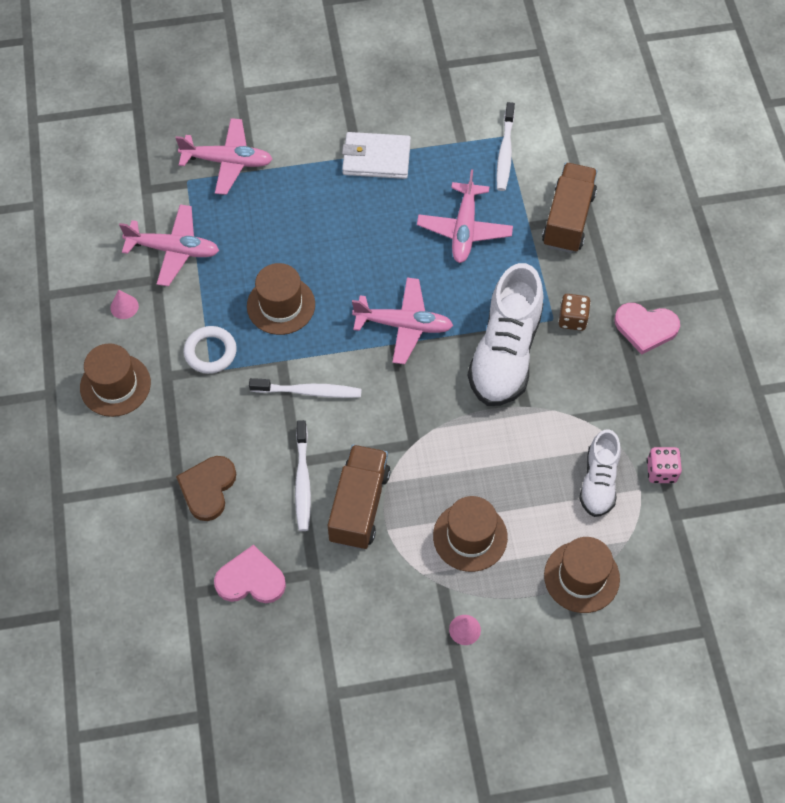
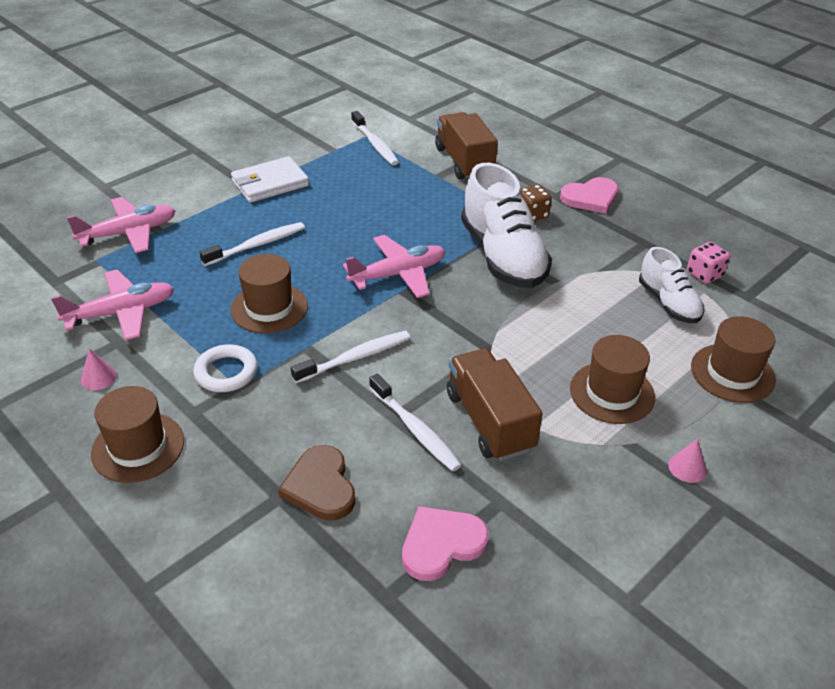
camera: 35 degrees left, 20 degrees down
pink plane [417,169,513,263] -> none
none -> white toothbrush [199,222,305,266]

